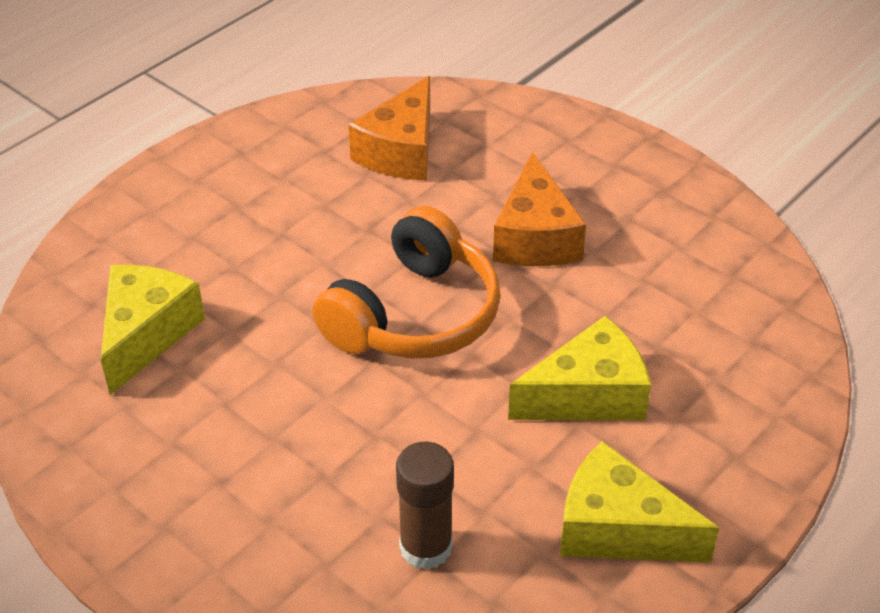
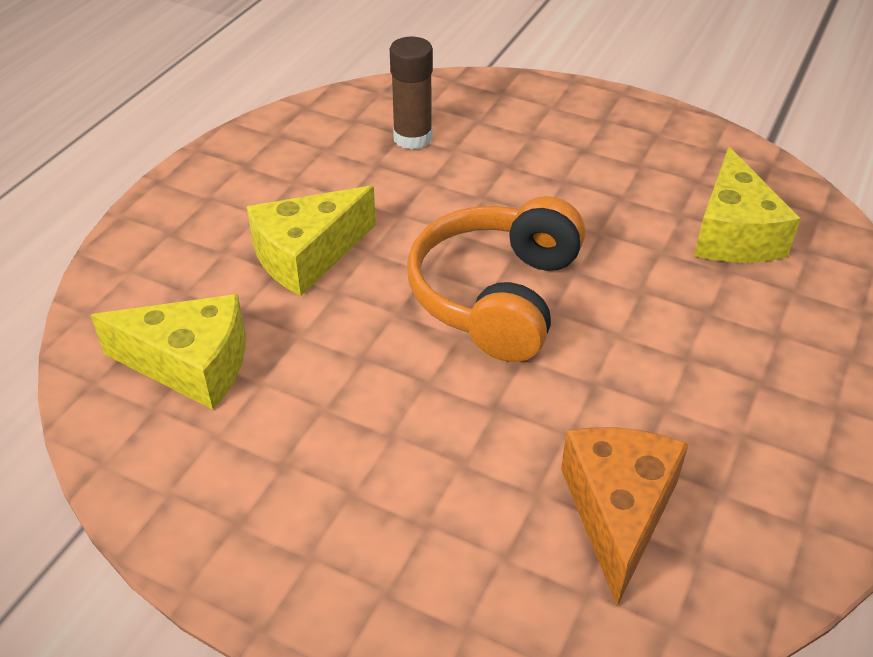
camera: 165 degrees right, 0 degrees up
orange cheese [493,152,586,266] -> none
yellow cheese [560,441,719,562] -> yellow cheese moved to [91,294,245,410]

